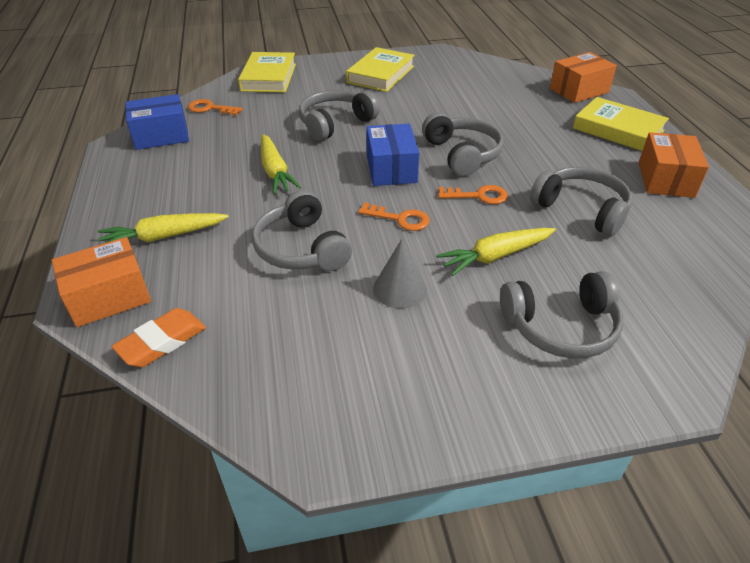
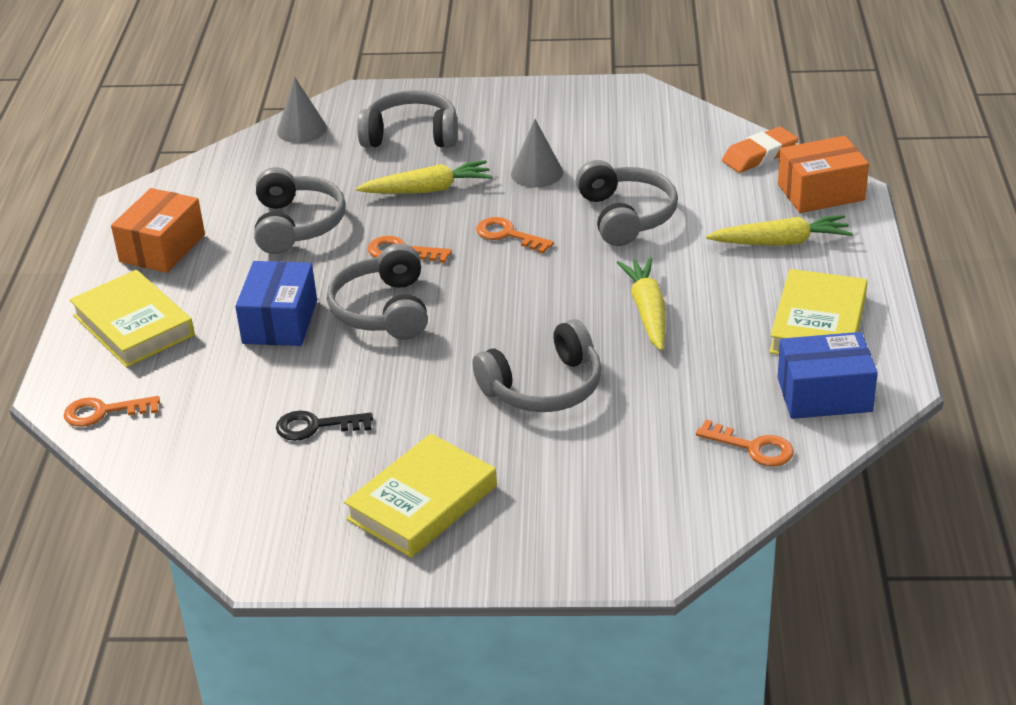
camera: 165 degrees left, 5 degrees down
yellow book [238,52,296,93] -> yellow book moved to [769,269,868,355]
blue box [366,124,419,186] -> blue box moved to [235,261,317,346]
grey headphones [530,167,632,236] -> grey headphones turned 150 degrees counterclockwise [254,167,346,254]
orange box [550,52,617,103] -> orange key [64,396,160,427]
none -> black key [276,410,373,441]
none -> grey cone [277,77,327,143]

